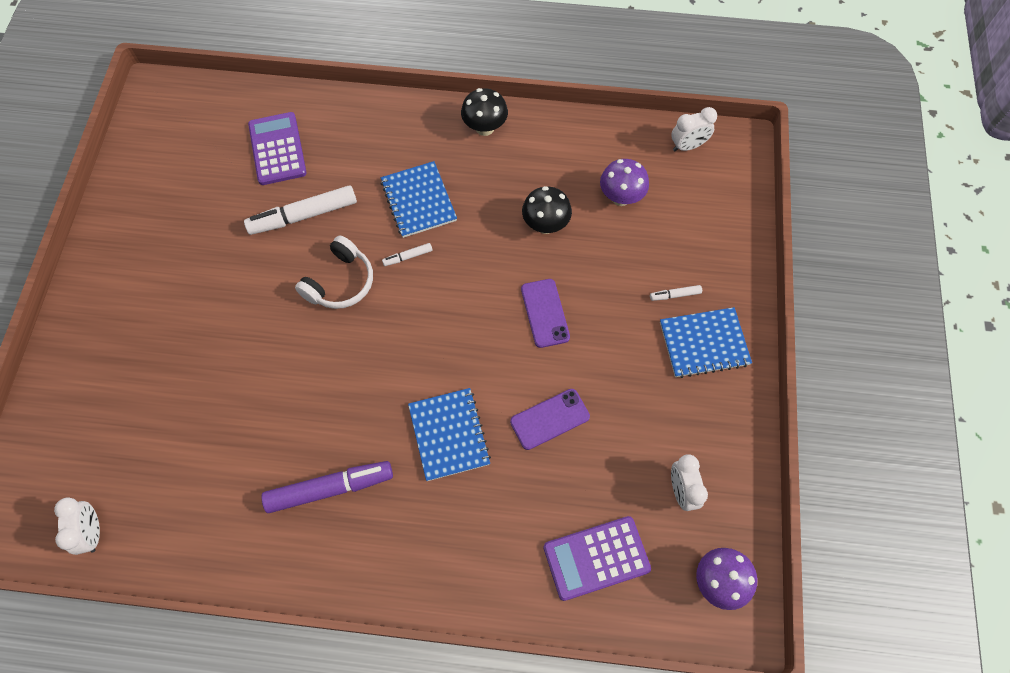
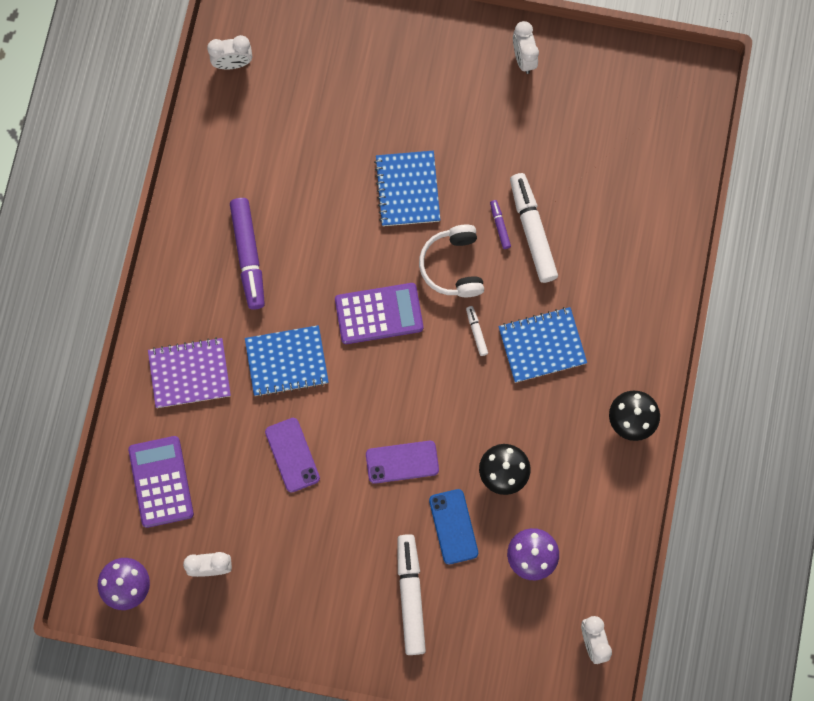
camera: 95 degrees right, 10 degrees up
purple calculator [248,112,307,185] -> purple calculator moved to [335,283,423,344]
white headphones [295,235,373,309] -> white headphones turned 45 degrees clockwise [419,225,484,297]
white marker [650,285,702,301] -> white marker [398,534,426,655], size x2.22
blue notebook [660,307,752,378] -> blue notebook moved to [374,151,440,226]
none -> purple notebook [148,337,231,408]
none -> blue phone [429,489,478,564]
none -> purple marker [490,200,511,249]
none -> white clock [513,21,539,74]

